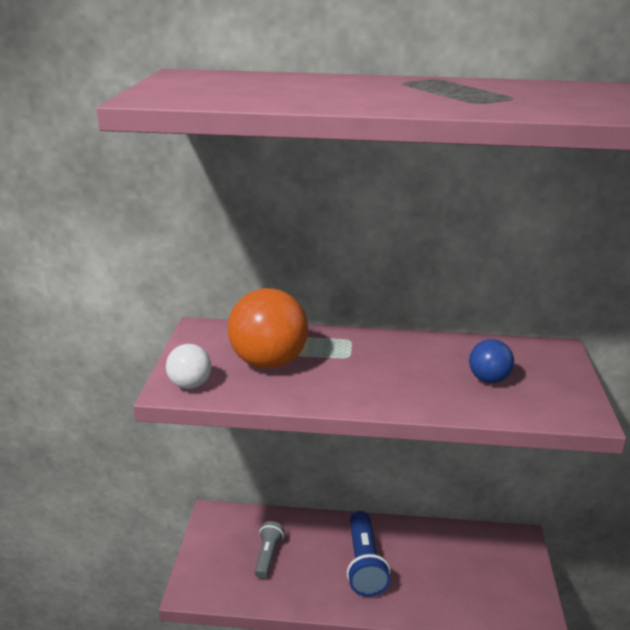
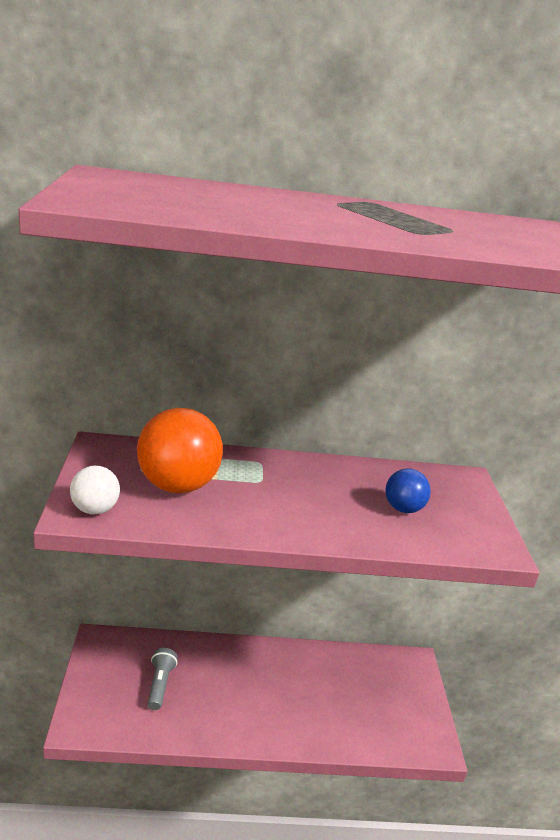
camera: 10 degrees left, 0 degrees up
blue flashlight [347,511,391,597] -> none

